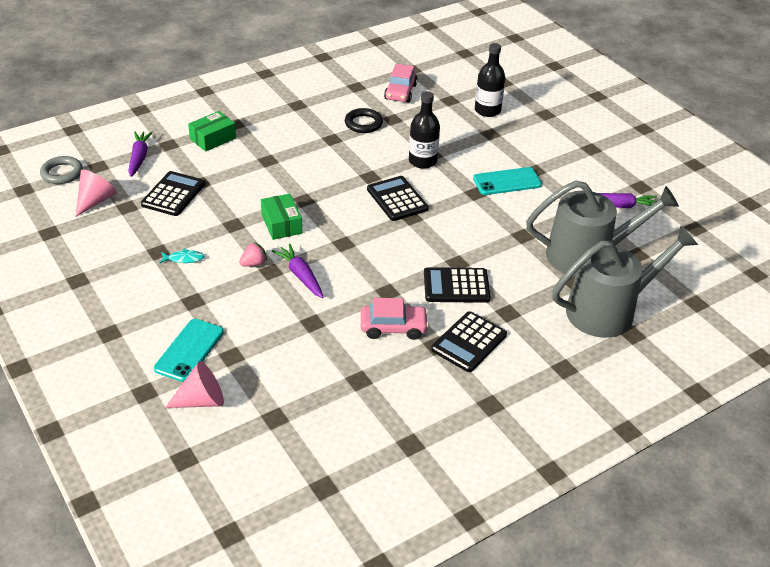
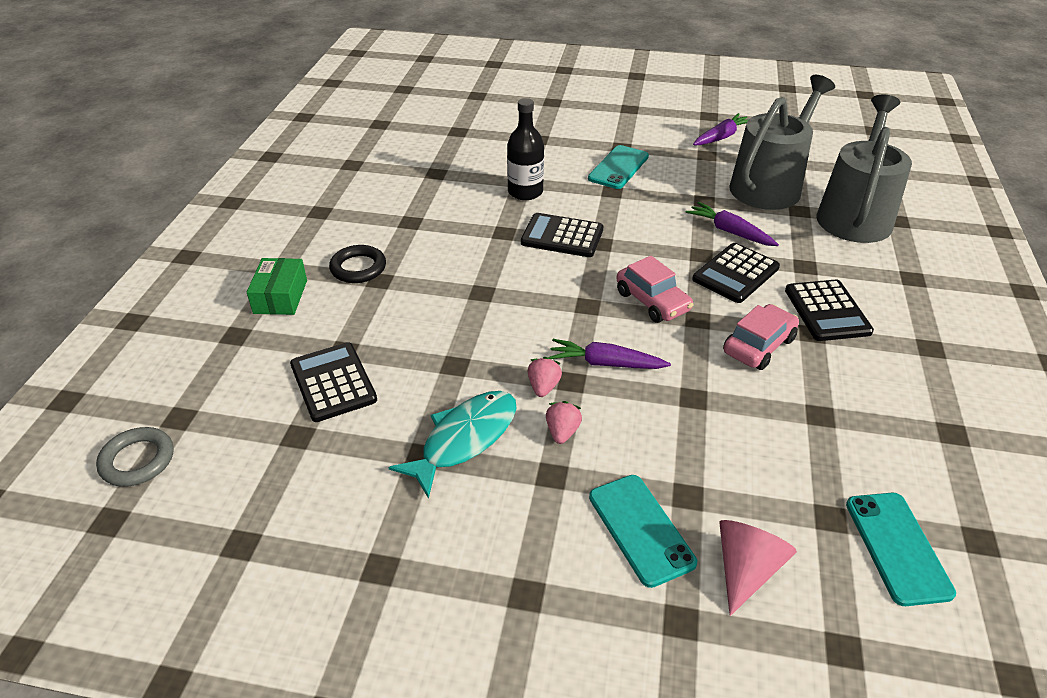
camera: 45 degrees left, 0 degrees up
pink cone [76,170,117,217] -> none
purple carrot [128,131,153,177] -> purple carrot moved to [685,202,779,246]
turquoise fish [160,249,205,263] -> turquoise fish [388,391,517,499], size x2.17
green box [261,194,302,240] -> none
black ring [345,108,383,133] -> black ring moved to [329,245,386,283]
pink car [384,64,418,102] -> pink car moved to [616,256,694,323]
black bottle [475,43,505,117] -> none
none -> pink strawberry [546,401,582,444]
none -> turquoise phone [846,493,956,606]

